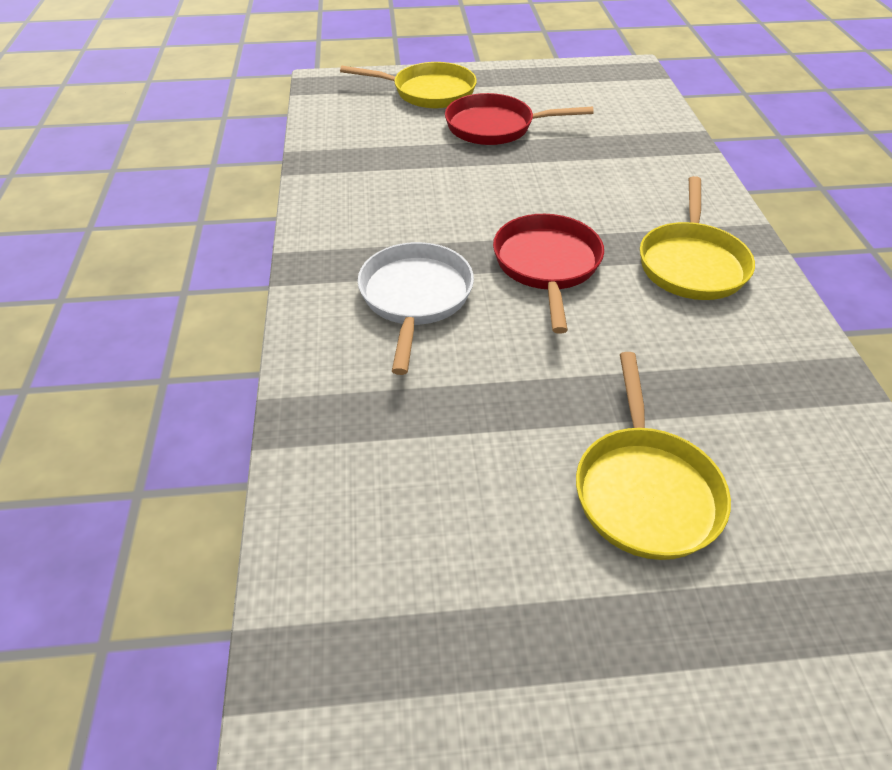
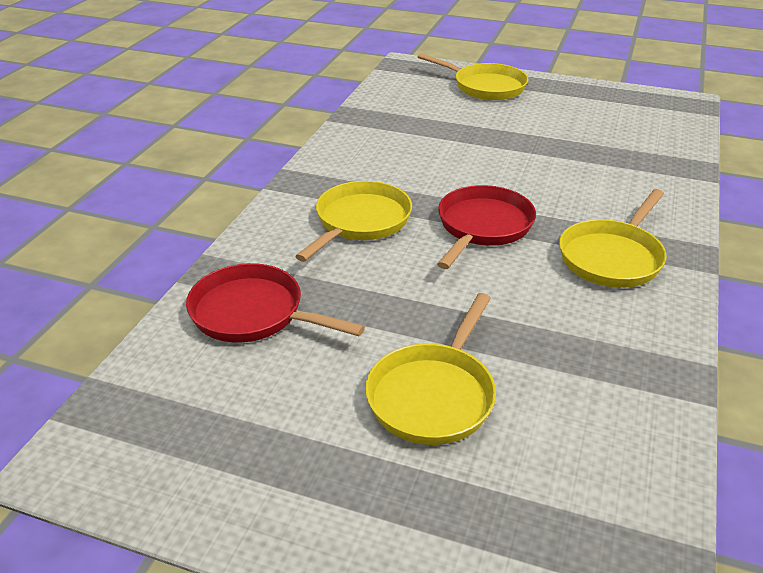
camera: 25 degrees right, 10 degrees down
white pan [358,242,474,375] -> yellow pan [295,181,412,262]
red pan [445,93,594,145] -> red pan moved to [186,263,365,343]

